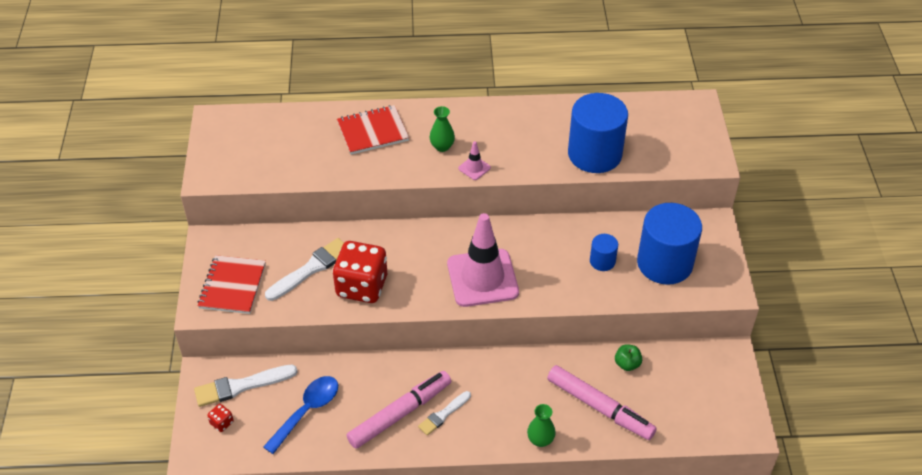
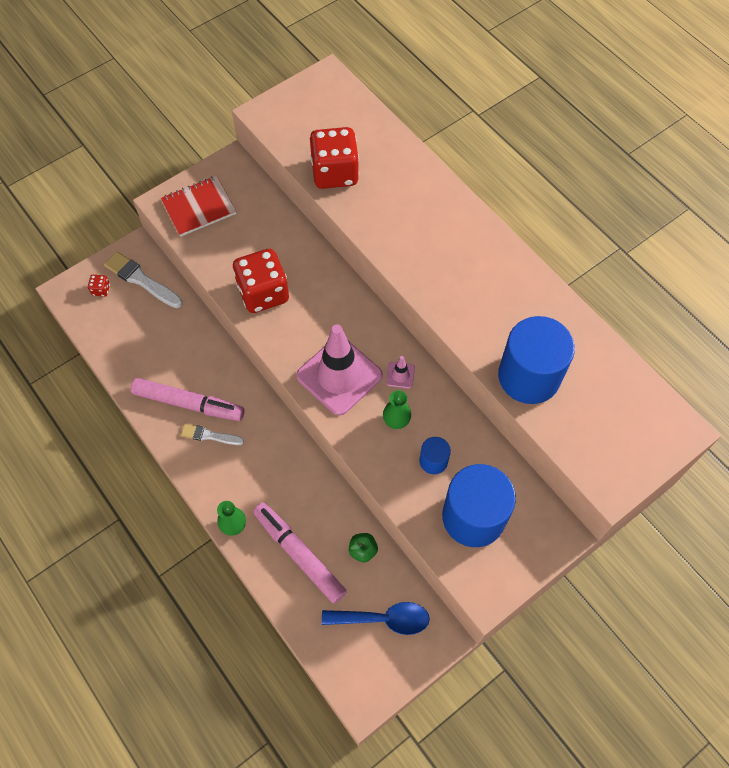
camera: 55 degrees right, 15 degrees up
blue spoon [263,376,338,454] -> blue spoon moved to [322,602,430,635]
white brush [265,238,344,301] -> none
red notebook [337,105,409,155] -> none
green vase [429,106,455,152] -> green vase moved to [383,390,411,429]
pink traffic cone [458,141,491,180] -> pink traffic cone moved to [386,356,415,389]
pink marker [547,365,657,440] -> pink marker turned 135 degrees clockwise [253,502,347,604]
none -> red dice [310,127,359,189]

